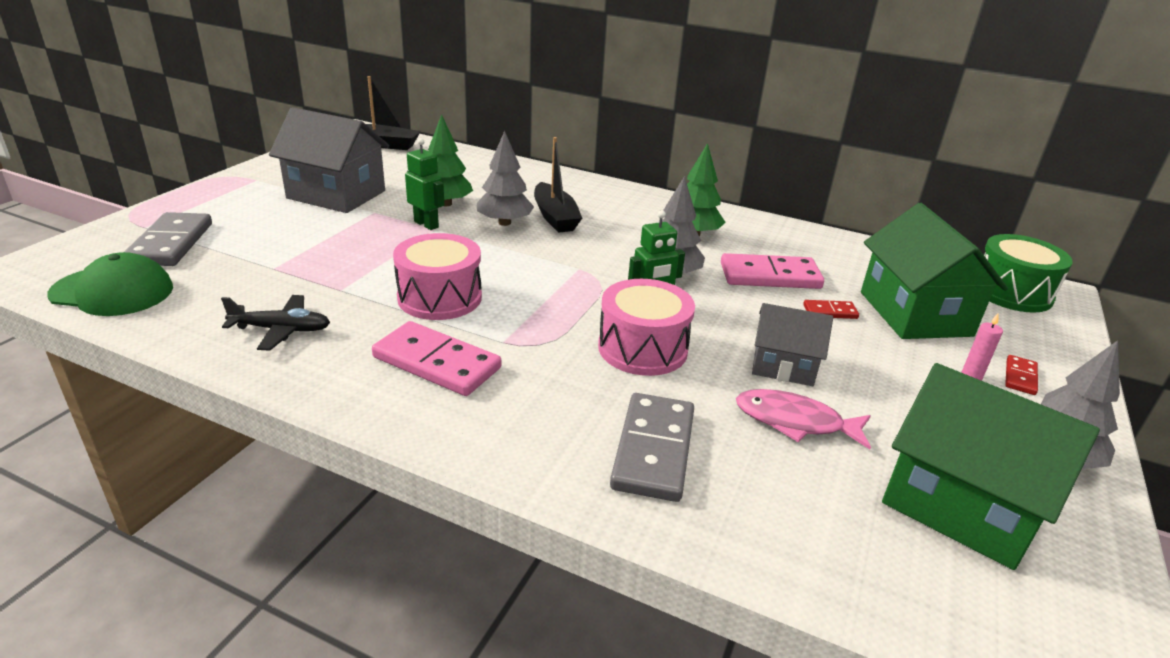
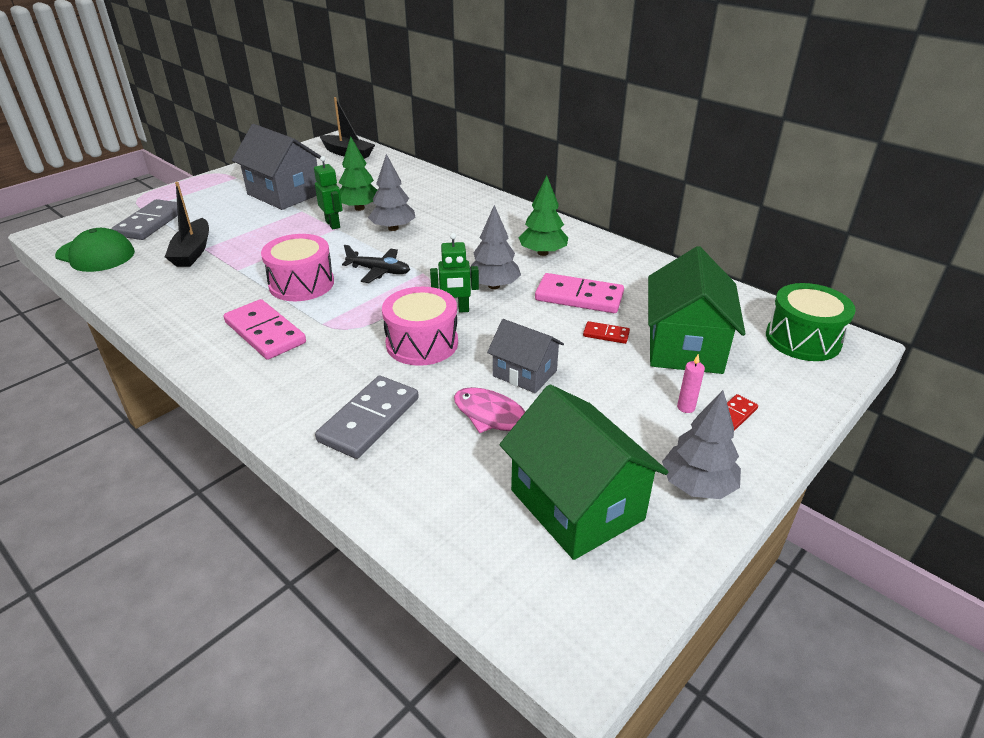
camera: 20 degrees right, 5 degrees up
black plane [221,295,330,351] -> black plane moved to [342,245,410,283]
black boat [534,137,582,233] -> black boat moved to [165,182,209,267]

